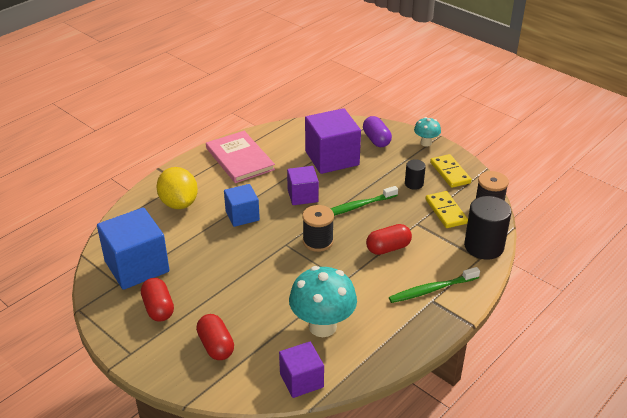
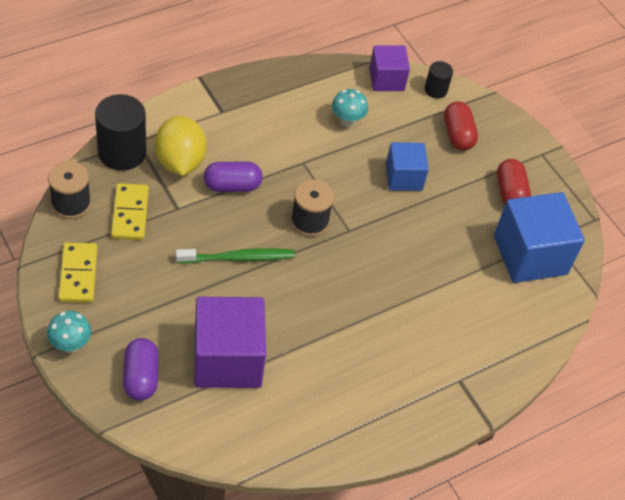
camera: 170 degrees left, 15 degrees up
yellow lemon [156,167,198,209] -> yellow lemon moved to [154,116,207,176]
pink book [206,131,275,183] -> none
blue cube [224,184,260,227] -> blue cube moved to [386,142,429,191]
purple cube [287,166,319,205] -> none
turquoise mushroom [289,266,357,337] -> turquoise mushroom [332,89,368,127], size x0.53
red capsule [366,224,412,255] -> purple capsule [204,161,263,192]
green toothbrush [389,267,480,303] -> none
black cylinder [405,159,426,190] -> black cylinder moved to [425,61,453,98]

